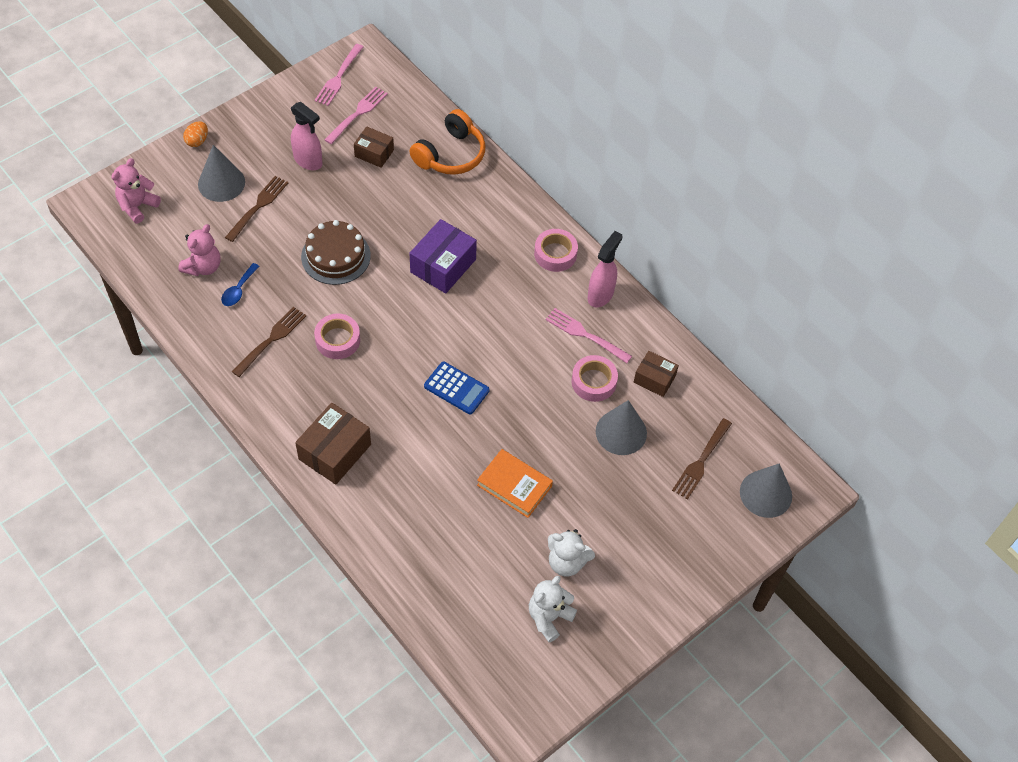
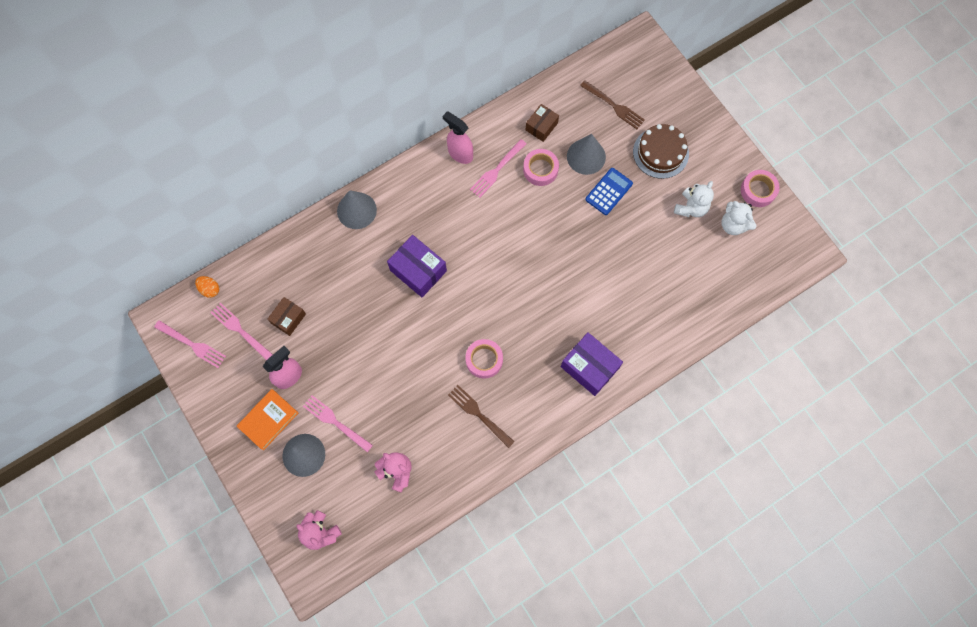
camera: 80 degrees left, 15 degrees up
orange egg [183,121,208,147] -> orange egg moved to [195,276,219,298]
blue spoon [221,263,260,306] -> none
brown fork [225,176,288,242] -> pink fork [303,395,373,452]
brown box [295,403,371,485] -> purple box [561,333,623,396]
brown cake [301,220,371,285] -> brown cake moved to [633,124,689,179]
orange headphones [409,109,486,175] -> none
blue calculator [424,362,489,414] -> blue calculator moved to [585,168,633,215]
orange book [477,449,553,518] -> orange book moved to [237,389,298,450]
pink tape [534,229,578,272] -> pink tape moved to [741,170,780,207]
grey cone [740,463,792,518] -> grey cone moved to [337,190,377,229]

